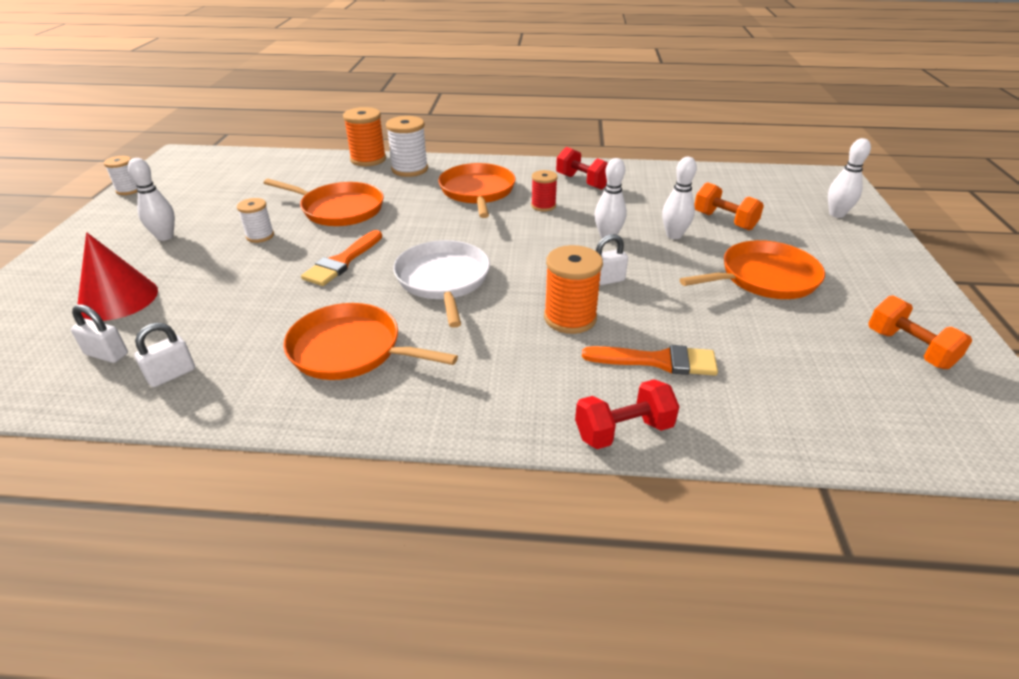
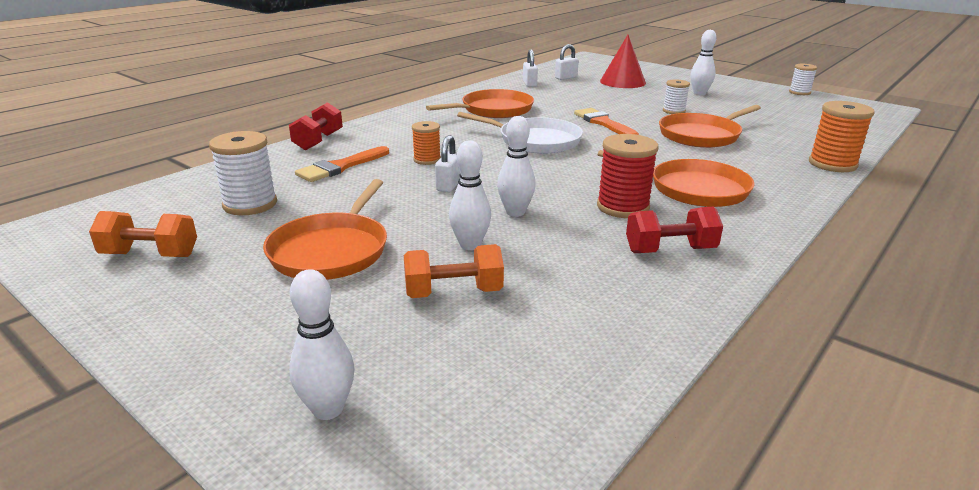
camera: 125 degrees right, 10 degrees down
white spool [386,116,428,177] -> white spool moved to [209,131,277,215]
red spool [531,170,558,212] -> red spool [597,134,659,218], size x1.62
orange spool [544,245,603,334] -> orange spool [412,121,441,165], size x0.62

